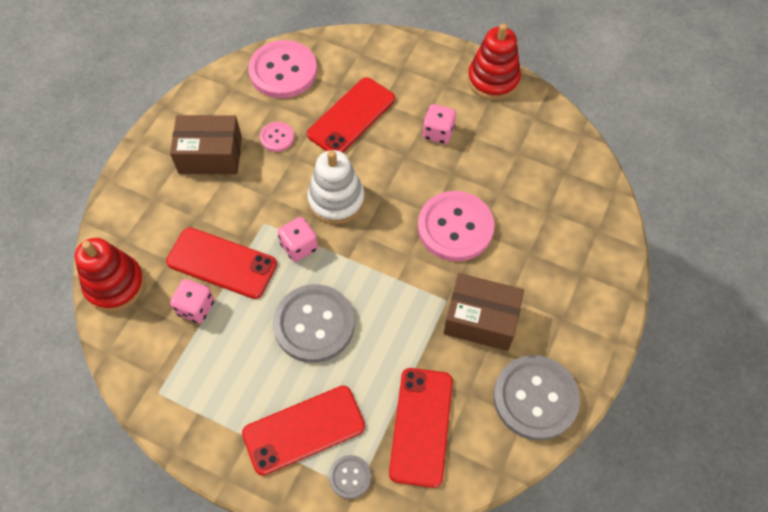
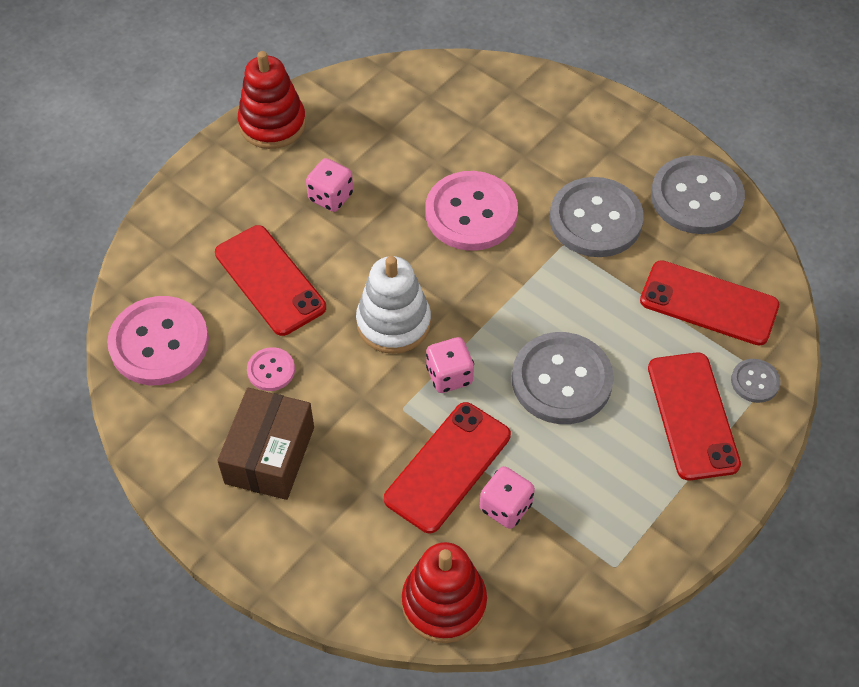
camera: 75 degrees left, 5 degrees down
brown box [444,273,524,351] -> grey button [550,177,644,257]

